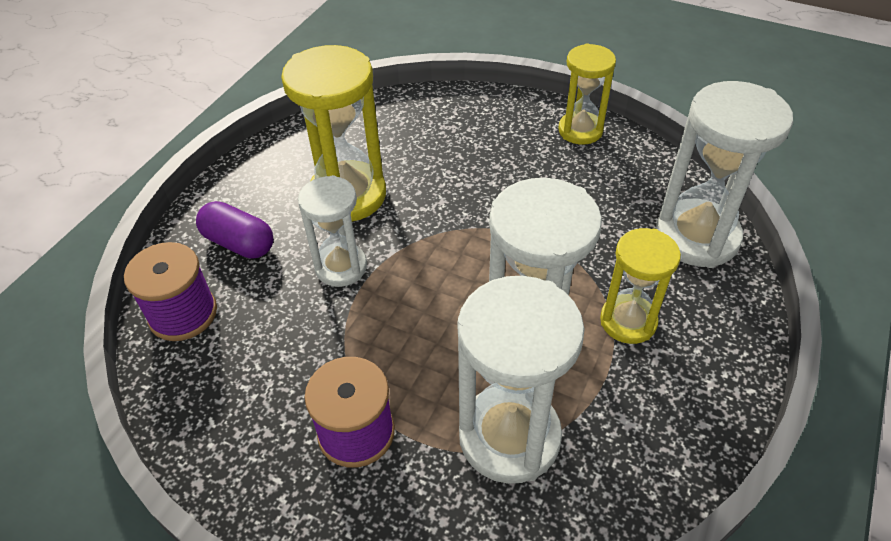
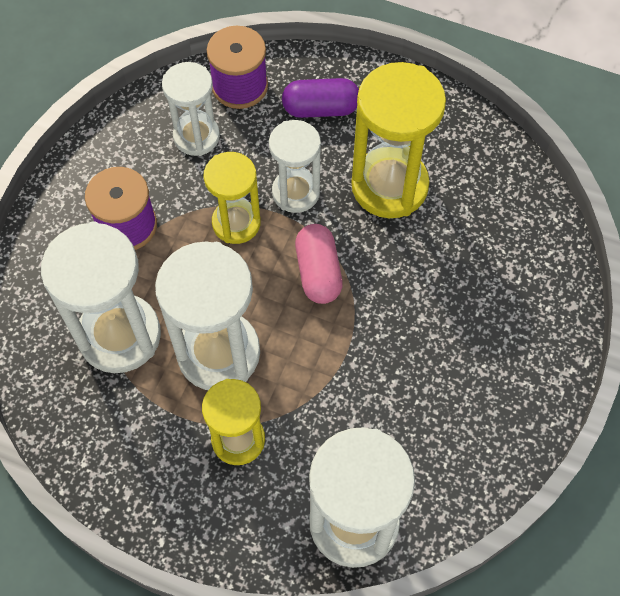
camera: 85 degrees right, 15 degrees up
purple capsule [196,201,273,258] -> purple capsule turned 60 degrees clockwise [282,78,359,118]
yellow hourglass [558,43,616,145] -> yellow hourglass moved to [204,152,261,244]
none -> white hourglass [162,62,220,156]
none -> pink capsule [295,224,343,304]

